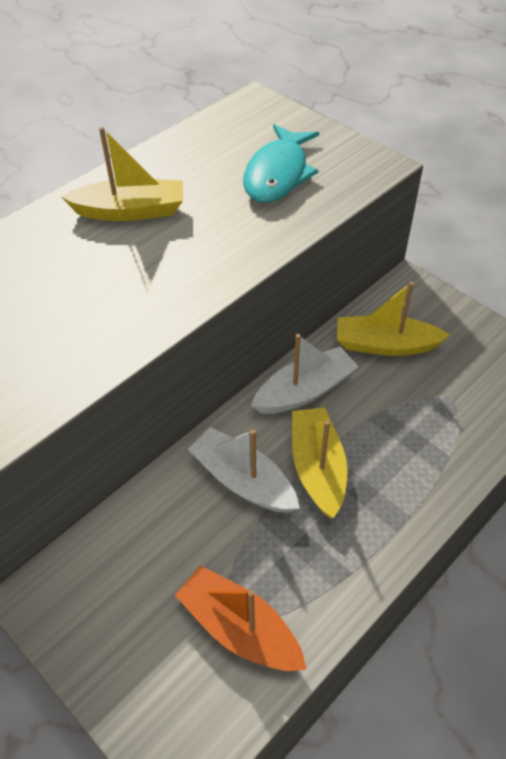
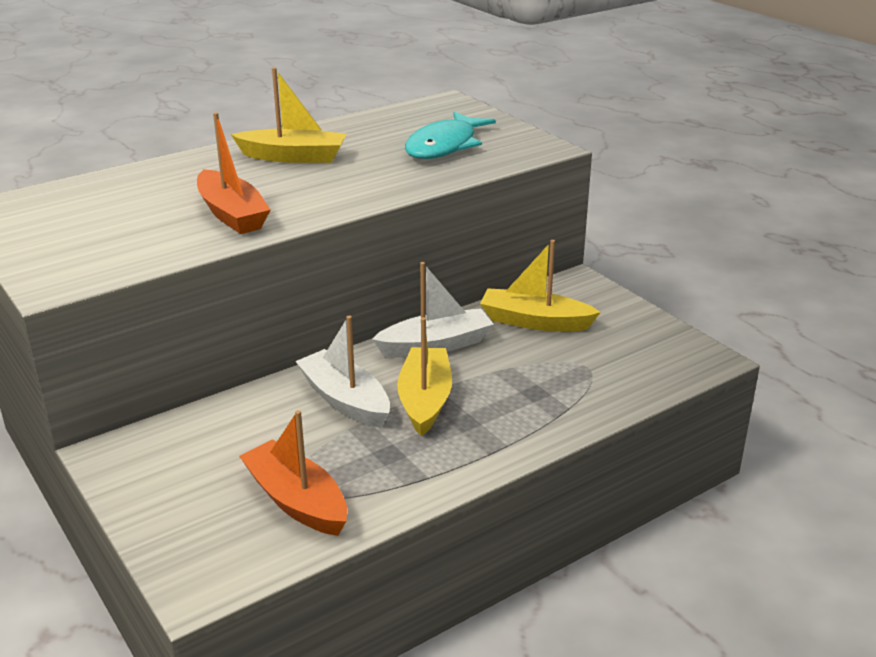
camera: 10 degrees right, 20 degrees down
none -> orange boat [197,112,271,234]

